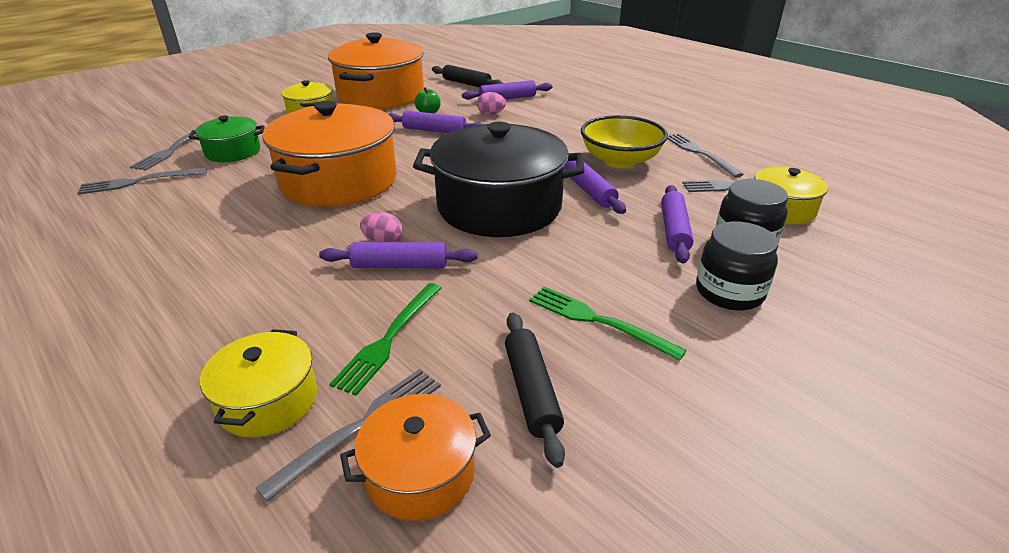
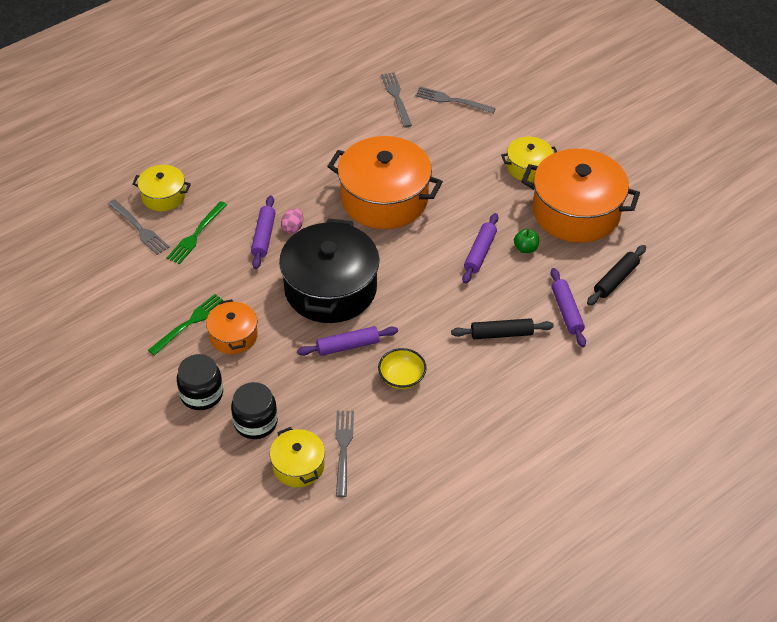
camera: 95 degrees right, 15 degrees up
green pot [189,115,265,162] -> none
green fork [330,283,441,396] -> green fork turned 90 degrees counterclockwise [167,201,227,264]
orange pot [340,394,491,521] -> orange pot moved to [206,299,258,354]
pink egg [477,92,506,115] -> none
black rolling pin [505,312,565,468] -> black rolling pin moved to [451,318,554,339]
yellow bowl [581,115,668,168] -> yellow bowl [378,348,427,389], size x0.64
purple rolling pin [661,185,693,263] -> none
grey fork [668,133,744,178] -> none

